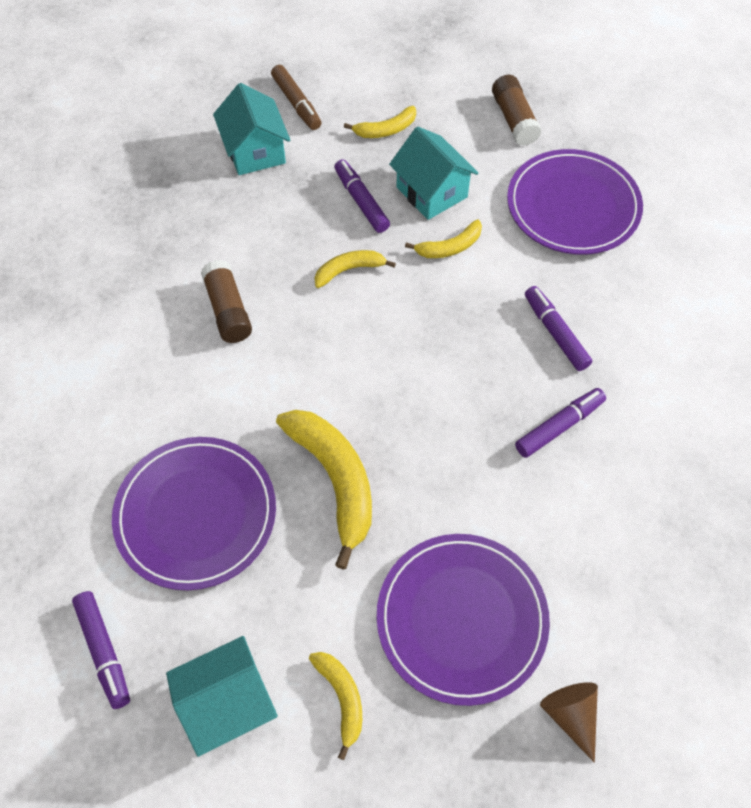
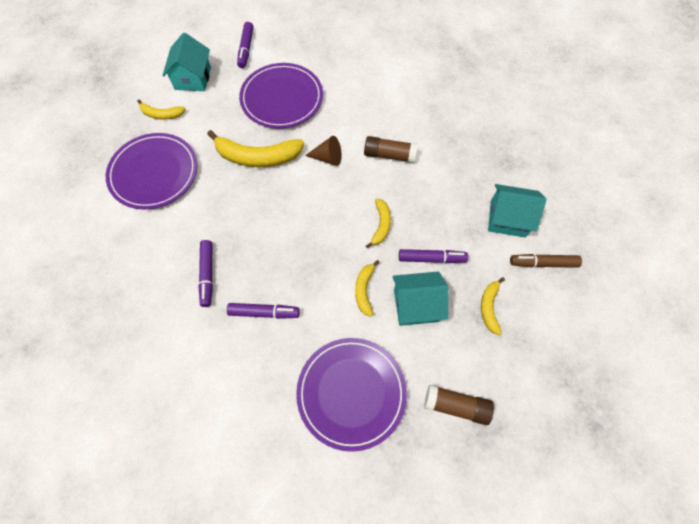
camera: 120 degrees right, 5 degrees up
purple marker [72,591,130,709] -> purple marker turned 90 degrees counterclockwise [237,22,254,68]
brown cone [540,682,598,763] -> brown cone moved to [305,136,342,166]

